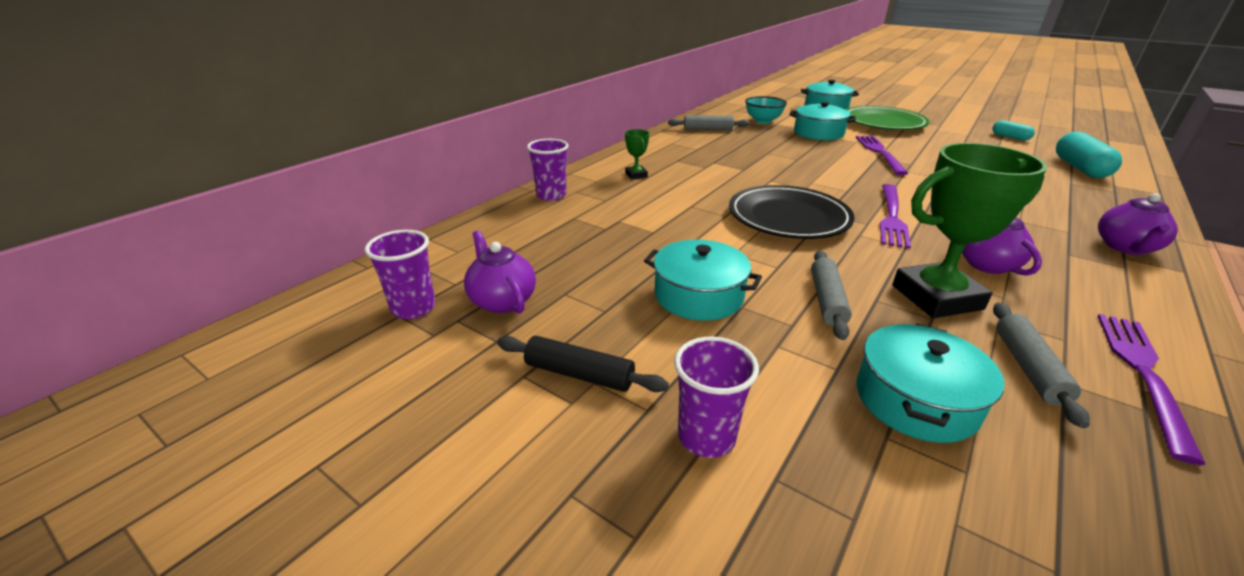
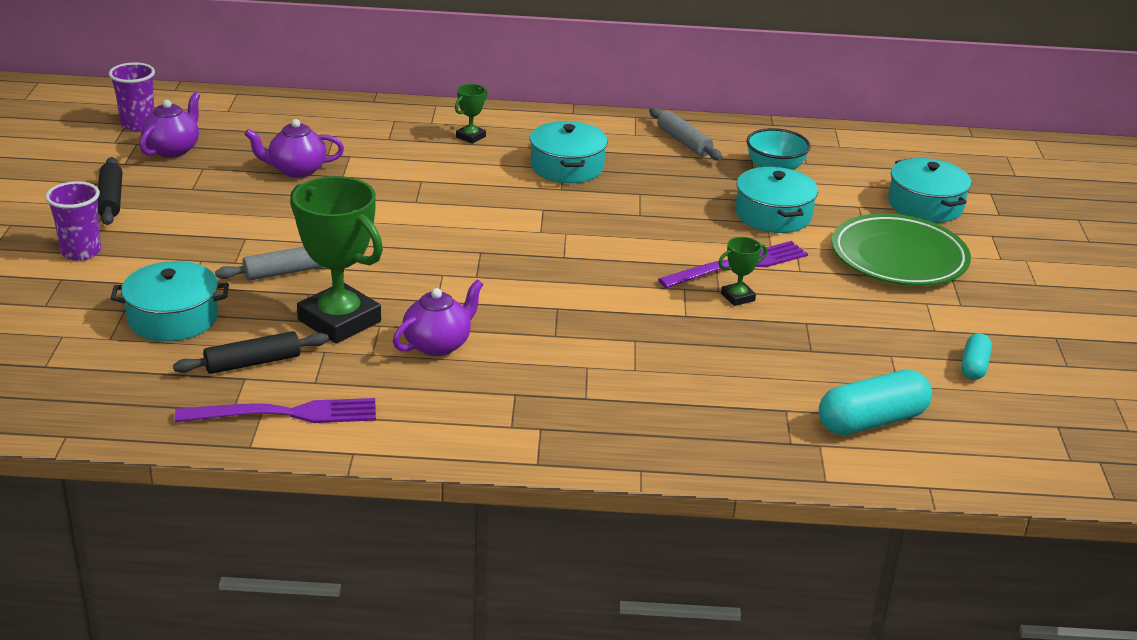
camera: 55 degrees right, 0 degrees up
purple cup [527,139,569,201] -> none
turquoise pot [644,240,762,321] -> turquoise pot moved to [530,121,608,183]
black plate [729,185,854,239] -> none
purple fork [880,184,911,248] -> none
grey rolling pin [993,302,1090,428] -> black rolling pin [173,331,329,374]
purple teapot [1098,193,1178,255] -> purple teapot moved to [244,119,344,178]
none -> green trophy [718,237,767,306]

